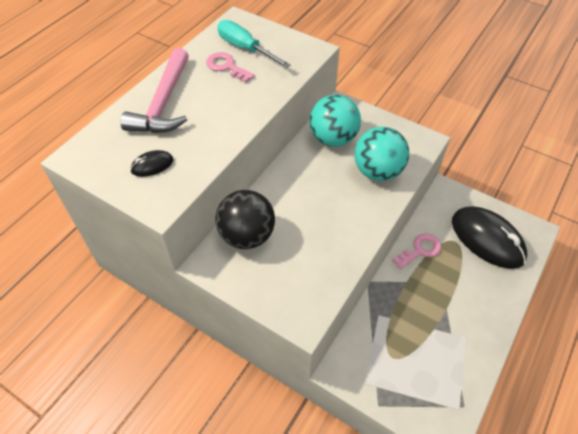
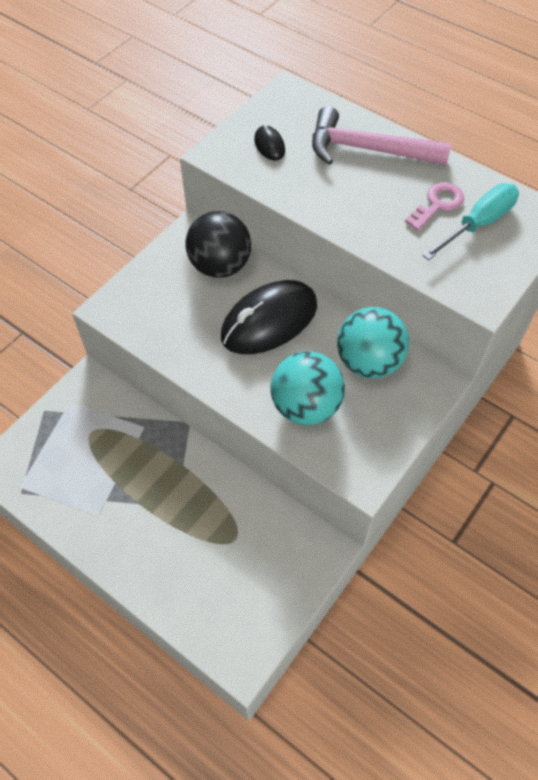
camera: 95 degrees right, 5 degrees up
pink key [393,234,441,269] -> none
black mouse [452,206,527,269] -> black mouse moved to [221,280,317,354]

